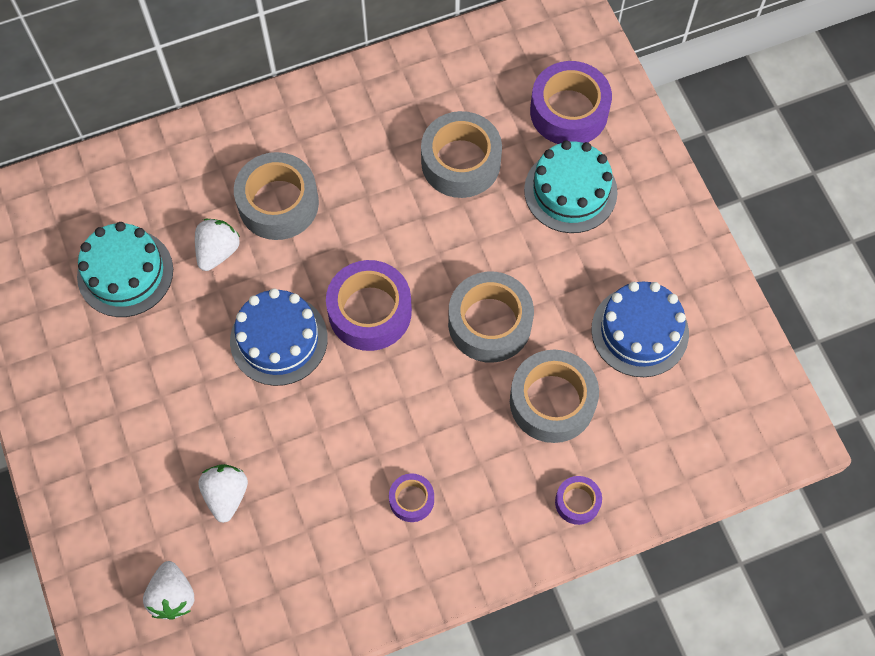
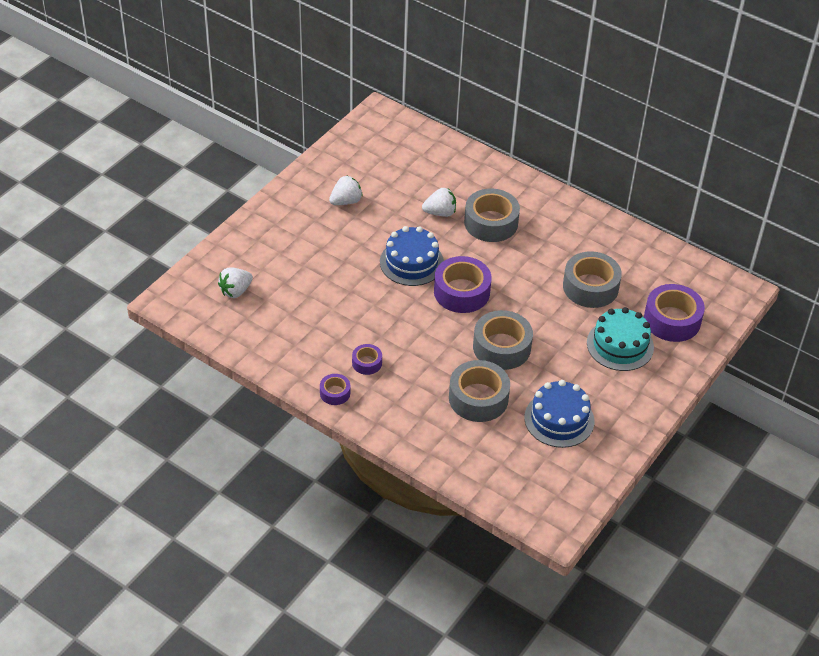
camera: 55 degrees right, 20 degrees down
turquoise cake [77,222,173,317] -> none
white strawberry [198,464,248,523] -> white strawberry moved to [329,176,363,205]
purple tape [555,476,602,525] -> purple tape moved to [320,374,350,405]

